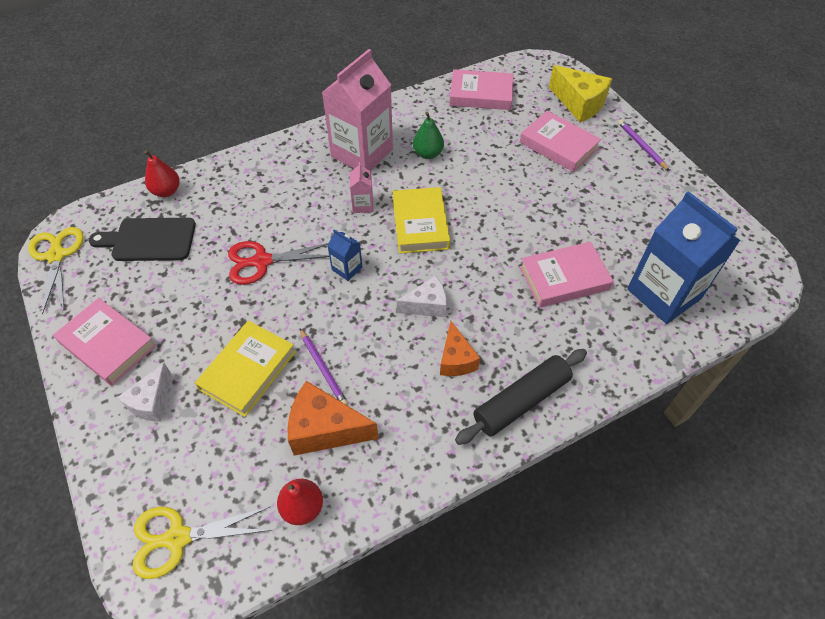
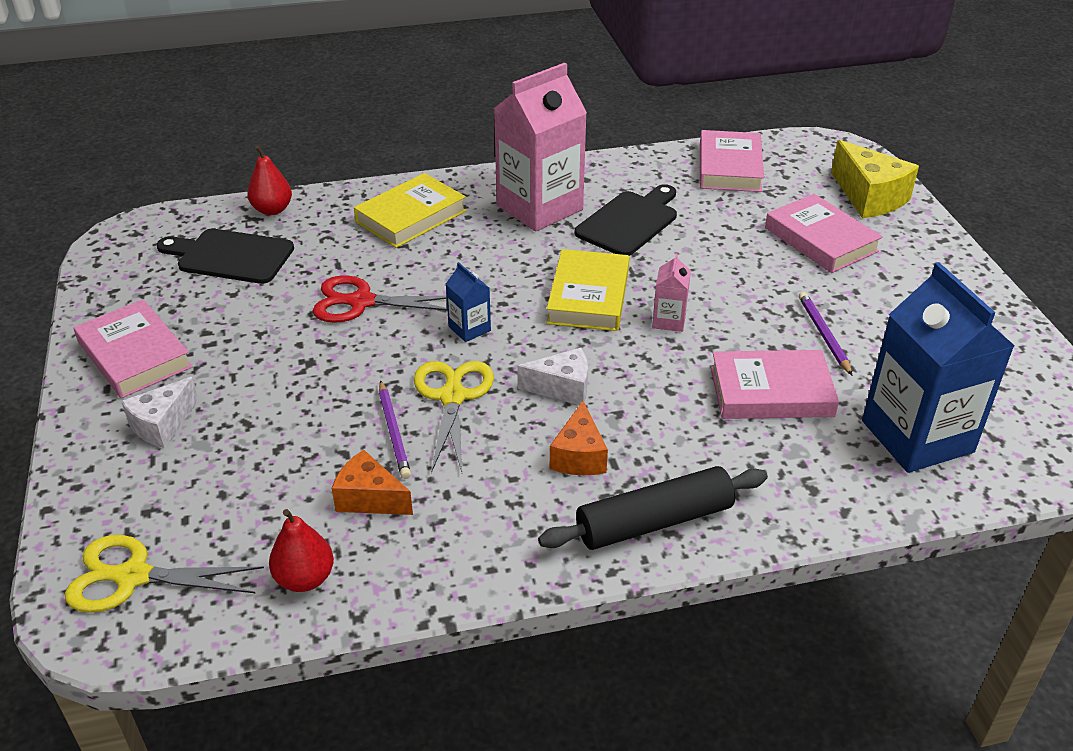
camera: 15 degrees right, 15 degrees down
yellow scissors [28,227,84,314] -> yellow scissors moved to [414,361,494,473]
yellow book [195,321,296,417] -> yellow book moved to [354,173,467,248]
orange cheese [288,381,379,455] -> orange cheese [332,450,413,515], size x0.65
pink carton [350,162,374,213] -> pink carton moved to [652,253,691,332]
green pear [413,112,444,159] -> black cutting board [575,184,677,256]
pink book [449,69,513,110] -> pink book turned 75 degrees clockwise [700,130,764,192]
purple pencil [618,119,669,171] -> purple pencil moved to [799,292,852,375]

